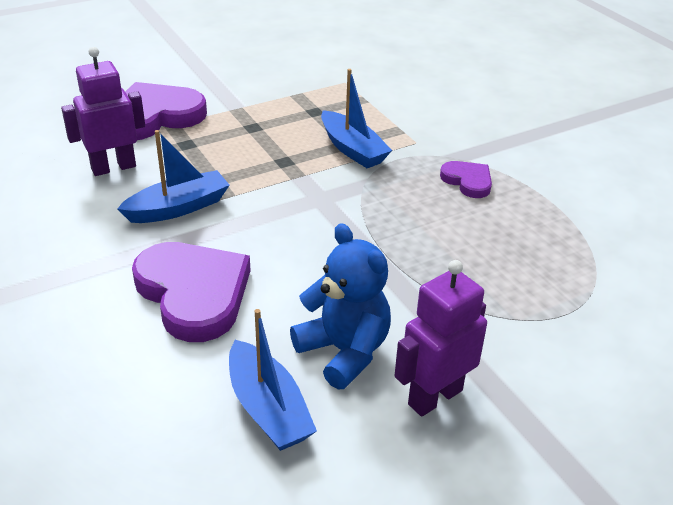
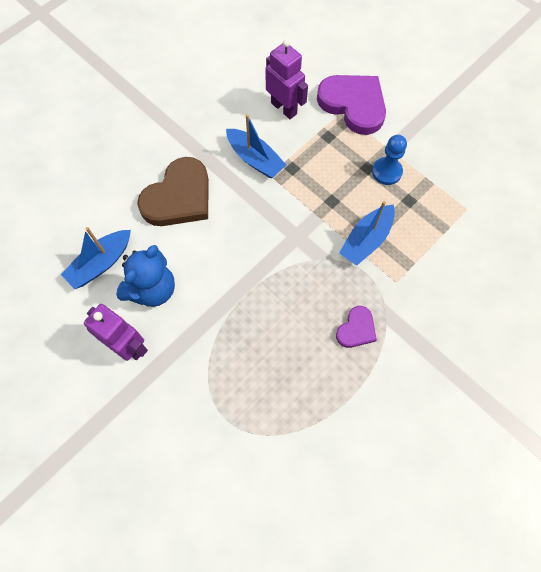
camera: 75 degrees right, 30 degrees up
purple heart [132,242,251,342] -> brown heart [137,157,209,226]
none -> blue pawn [372,135,407,185]

